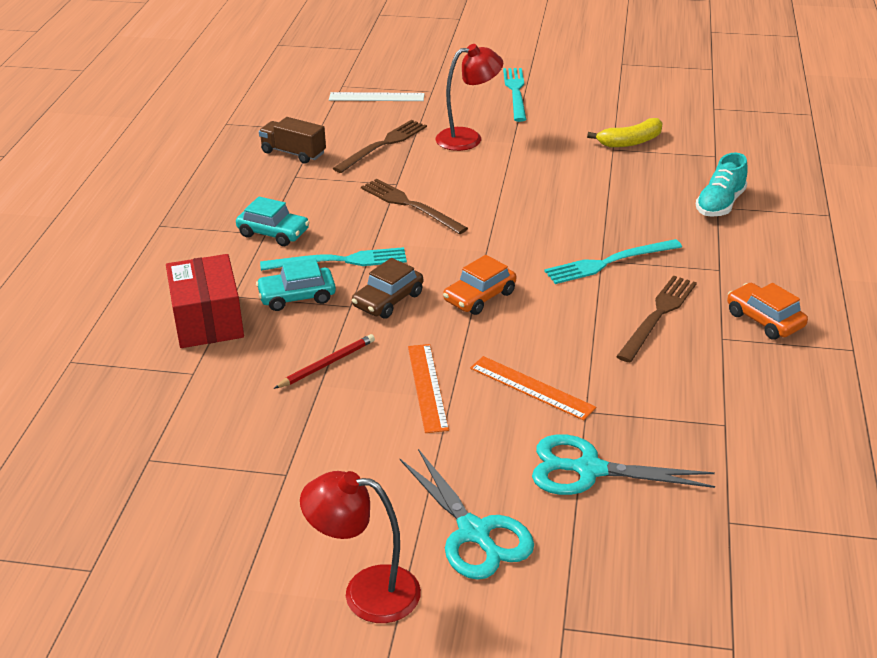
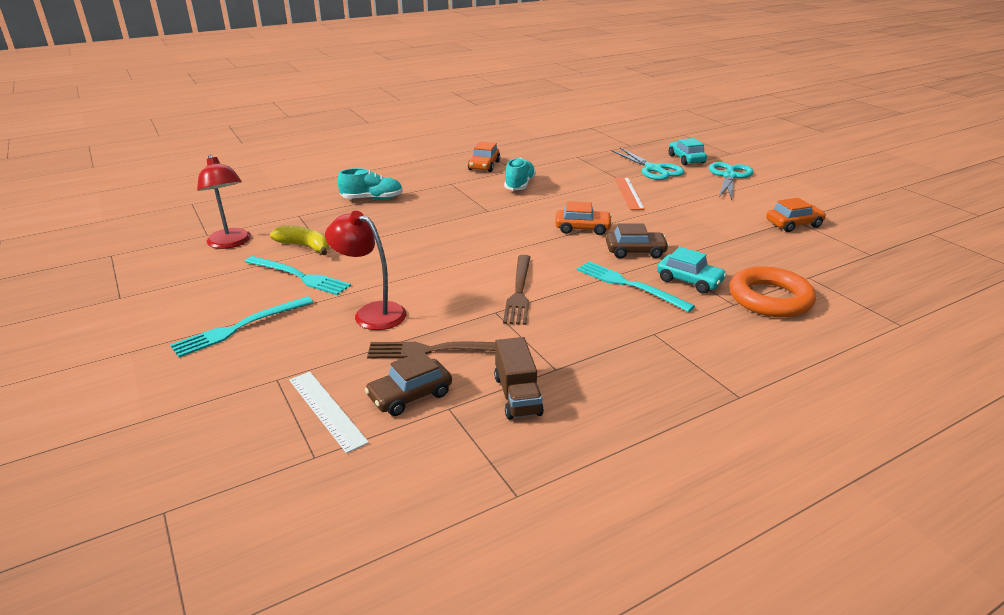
camera: 130 degrees left, 5 degrees down
red box [166,254,244,348] -> orange ring [729,266,816,318]
turquoise car [236,196,310,246] -> turquoise car moved to [669,138,707,165]
red pencil [274,334,375,389] -> none
red lamp [300,471,421,623] -> red lamp moved to [197,155,251,249]
orange ruler [408,344,449,433] -> none
turquoise fork [544,239,682,284] -> turquoise fork moved to [245,256,351,295]
brown fork [616,275,697,362] -> turquoise shoe [504,158,536,191]
none -> brown car [365,351,452,416]
none -> orange car [766,198,826,232]

